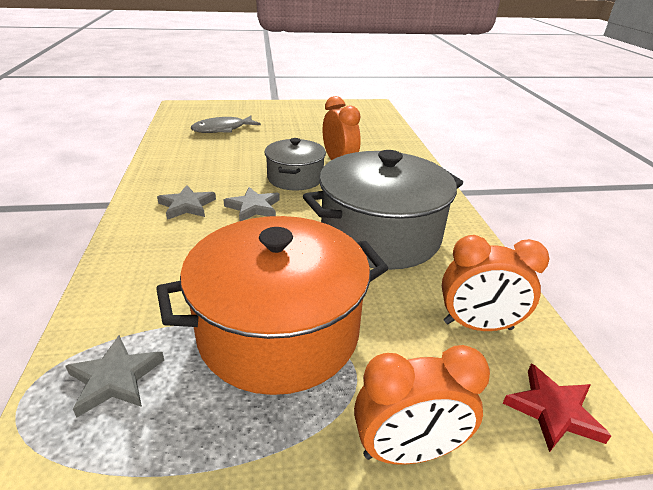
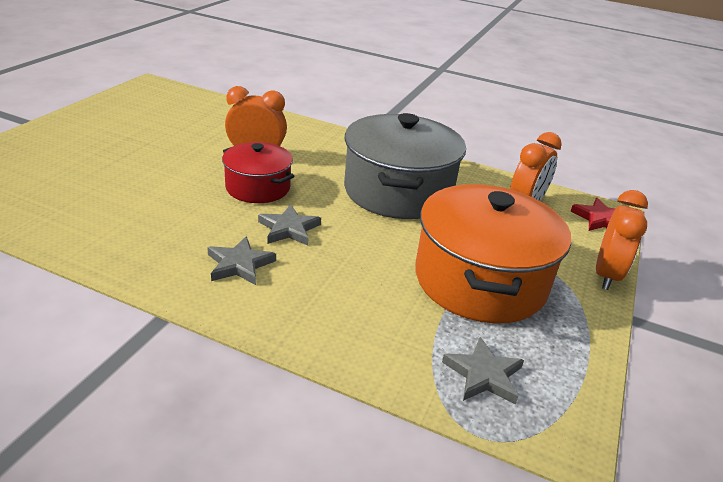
camera: 60 degrees left, 0 degrees up
grey fish [191,116,261,133] -> none
grey pot [265,138,326,191] -> red pot [222,142,294,203]

